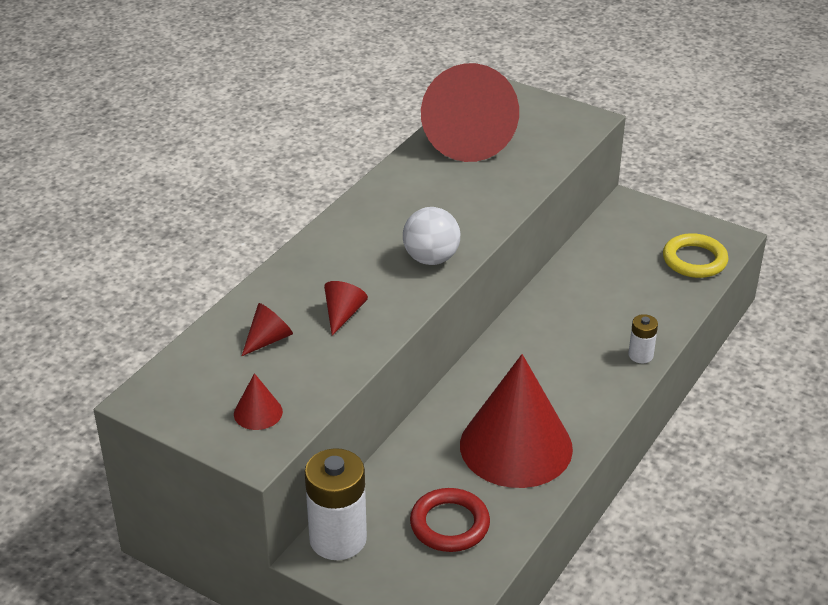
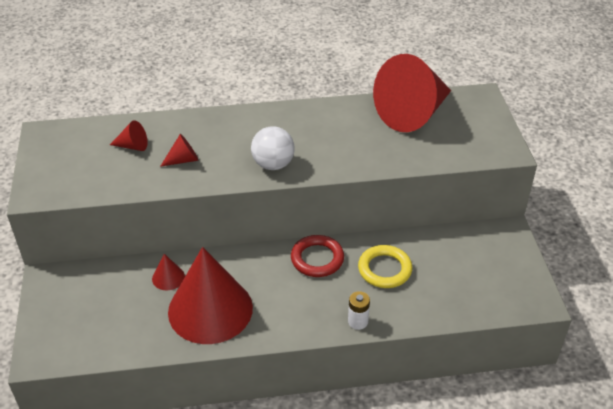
camera: 50 degrees right, 5 degrees up
red cone [234,373,283,430] -> red cone moved to [152,254,185,290]
white battery [305,448,367,560] -> none
red ring [410,488,490,552] -> red ring moved to [291,235,344,277]
yellow ring [663,233,728,278] -> yellow ring moved to [358,245,412,288]

